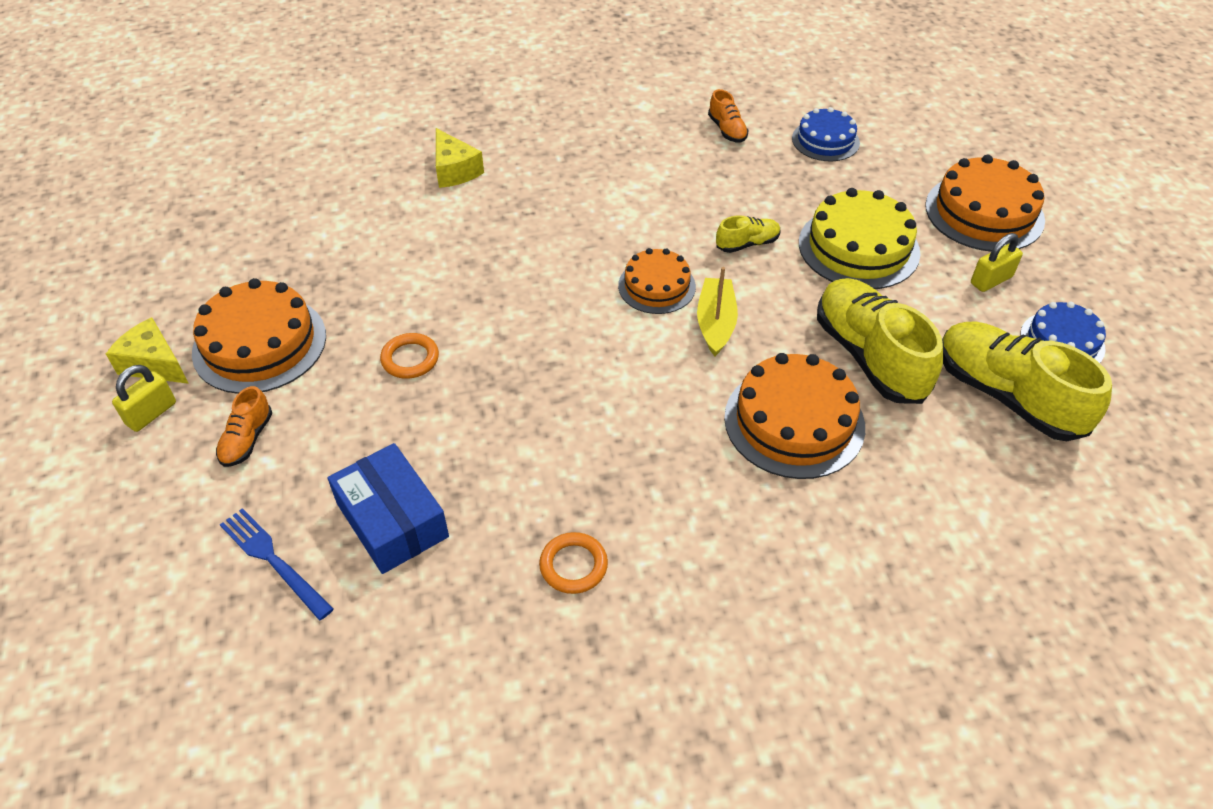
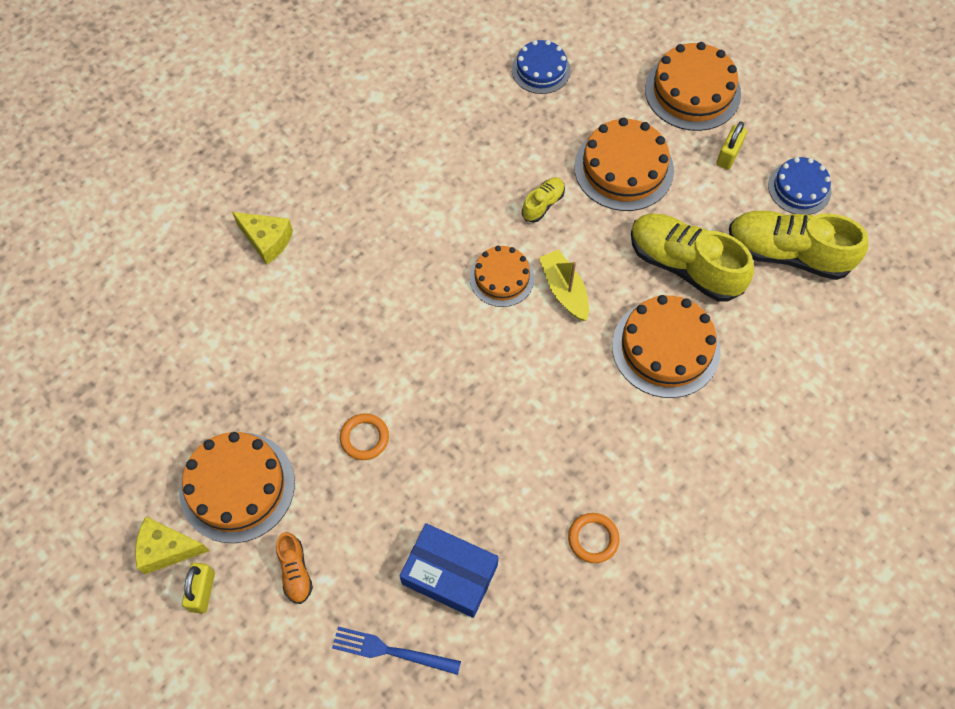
camera: 30 degrees left, 15 degrees up
orange shoe [708,89,749,143] -> none
yellow cake [799,188,920,289] -> orange cake [574,118,674,211]

